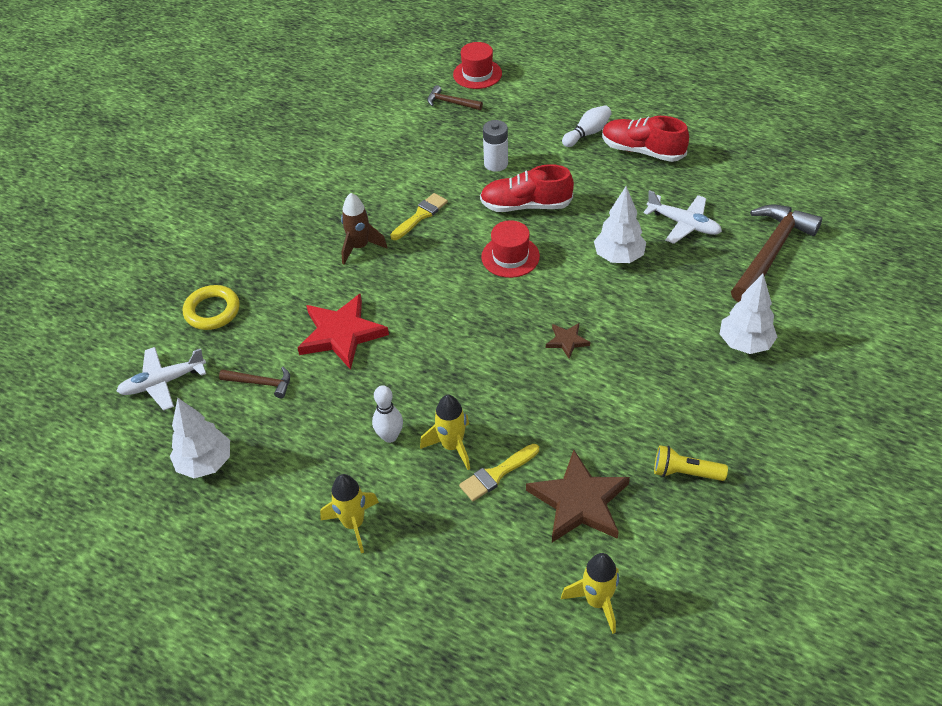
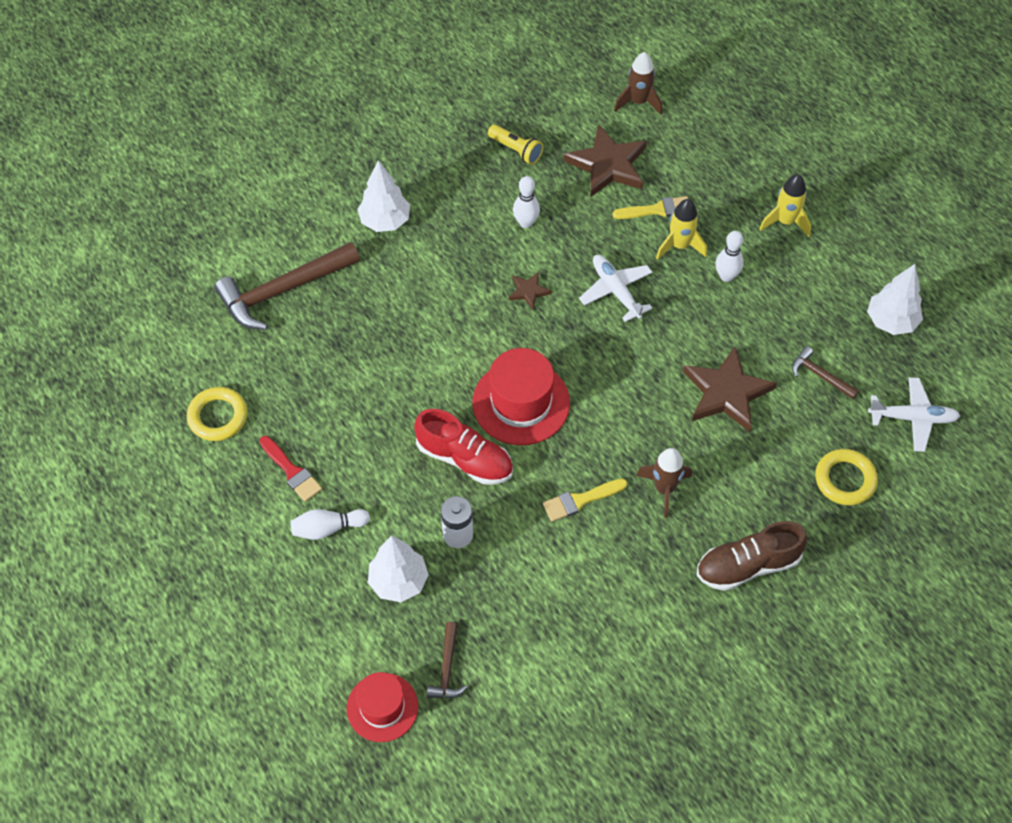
camera: 155 degrees left, 10 degrees up
red star [297,294,389,370] -> brown star [683,346,777,432]
brown hammer [427,85,483,110] -> brown hammer turned 45 degrees clockwise [427,622,467,699]
red hat [481,220,540,278] -> red hat [473,348,570,445], size x1.52
yellow rocket [561,553,619,634] -> brown rocket [614,52,662,115]
white tree [594,186,646,263] -> white tree moved to [368,535,429,602]
red shoe [602,116,689,162] -> red brush [260,436,322,502]
white plane [643,190,722,244] -> white plane moved to [579,255,653,322]
none -> yellow ring [187,387,247,441]
none -> white bowling pin [513,176,540,228]
none -> brown shoe [697,521,807,591]

